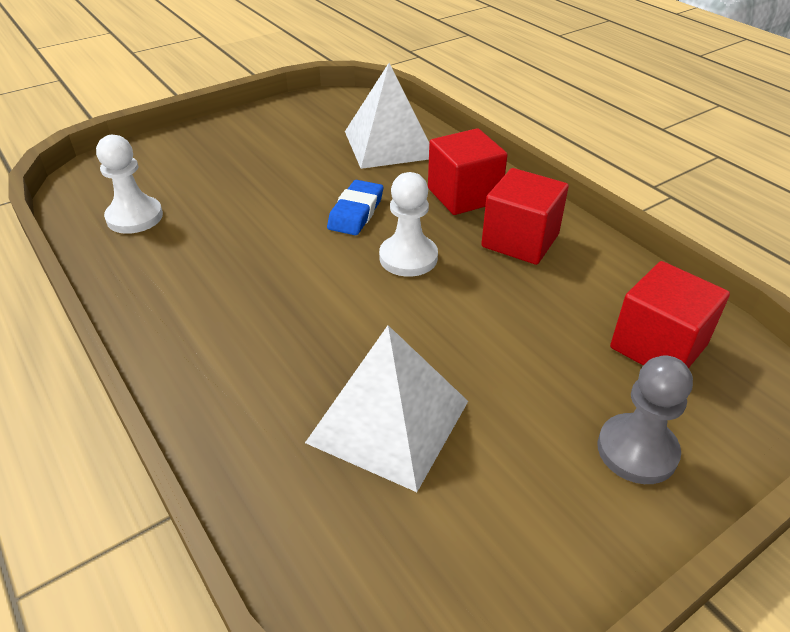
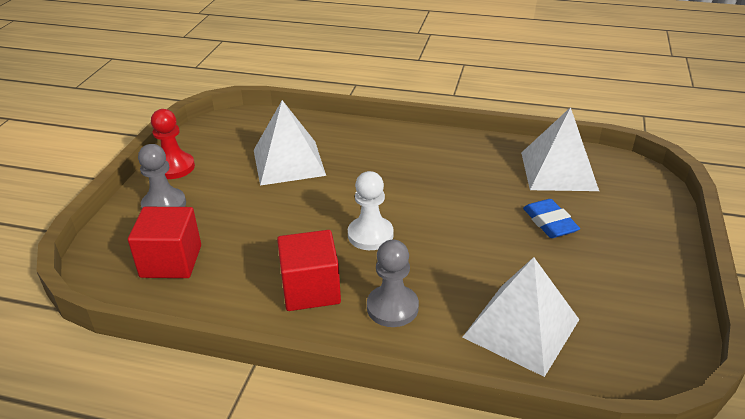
camera: 140 degrees right, 5 degrees down
white pawn [96,135,163,234] -> white pyramid [521,107,599,191]
blue eraser [327,180,383,235] -> blue eraser moved to [523,199,580,238]
red cube [428,128,508,215] -> grey pawn [367,240,419,327]
none -> red pawn [151,109,195,179]

